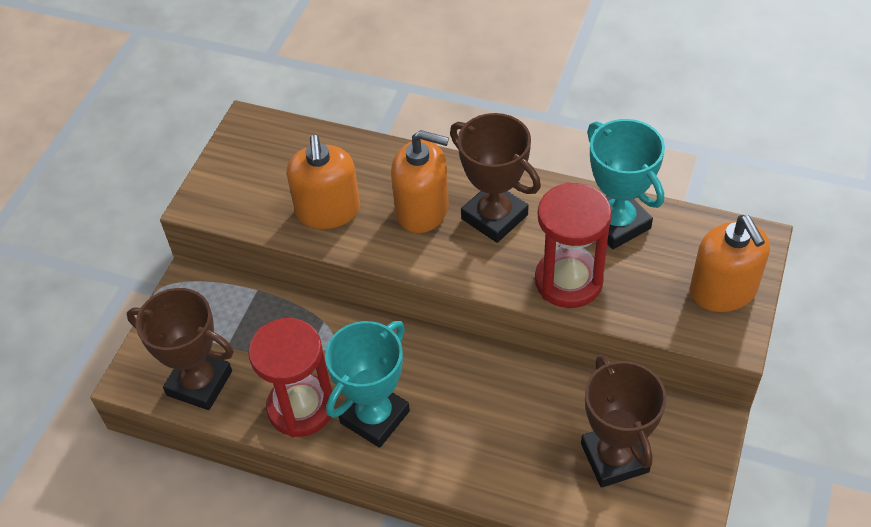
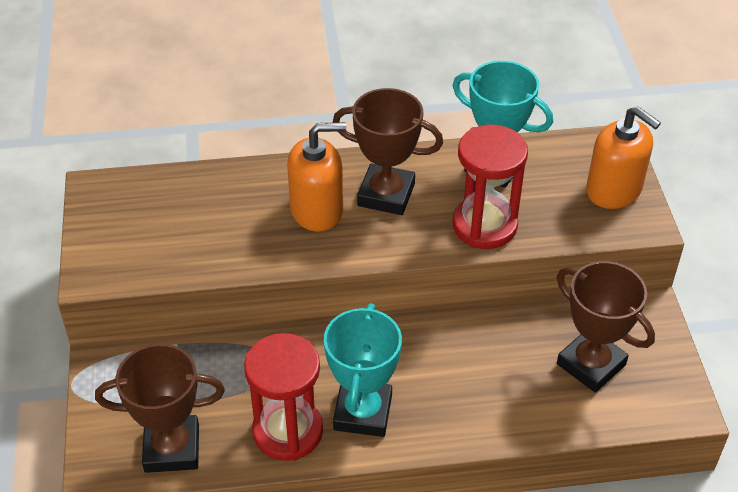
camera: 30 degrees left, 5 degrees down
orange soap dispenser [287,135,360,229] -> none

